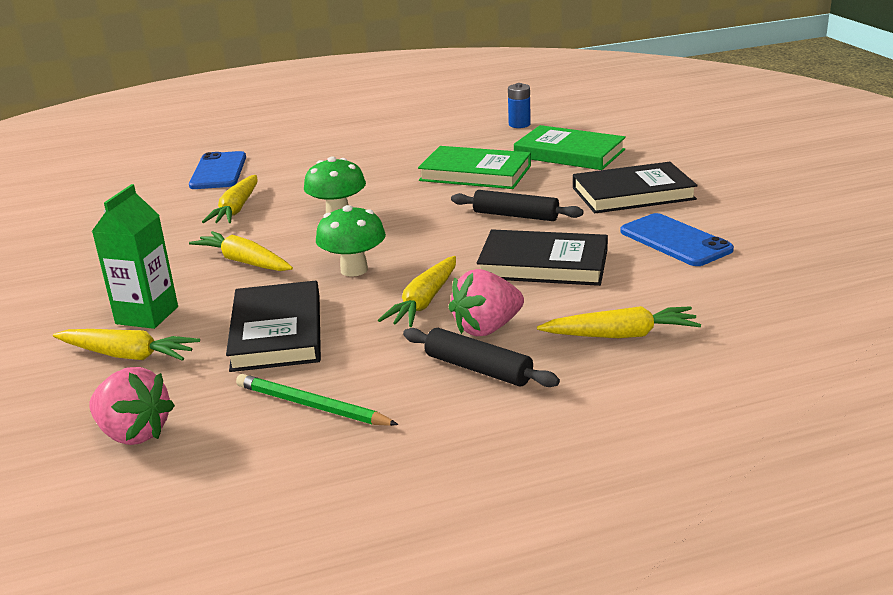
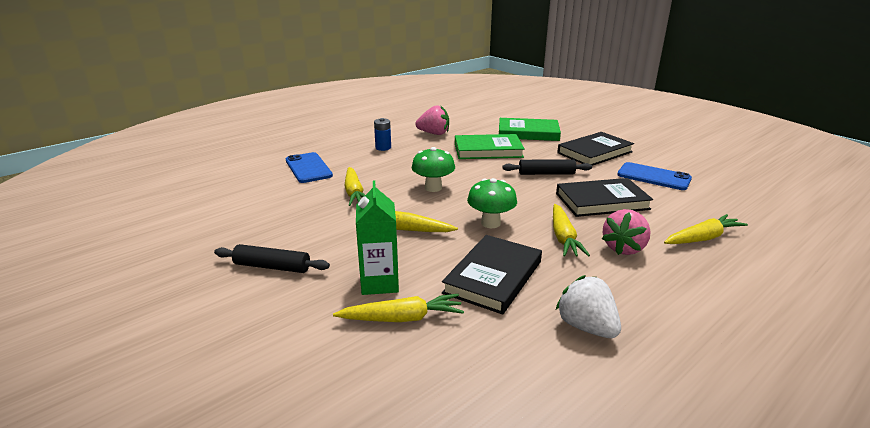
camera: 25 degrees left, 0 degrees up
pink strawberry [89,367,175,445] -> pink strawberry moved to [415,105,449,135]
black book [226,281,321,372] -> black book turned 60 degrees clockwise [442,235,542,315]
green pencil [236,374,399,426] -> white strawberry [556,275,621,338]
black rolling pin [403,328,560,387] -> black rolling pin moved to [214,244,330,273]
blue battery [508,83,531,128] -> blue battery moved to [374,118,391,151]

